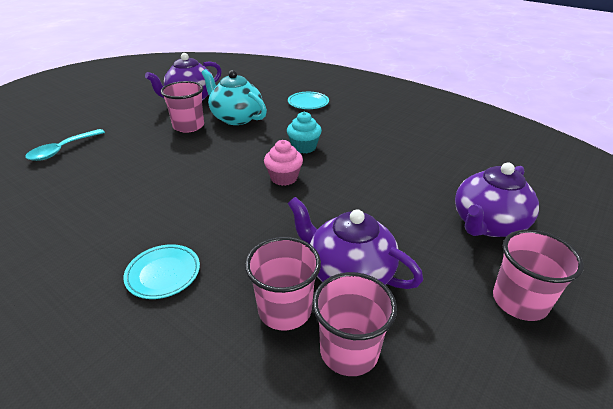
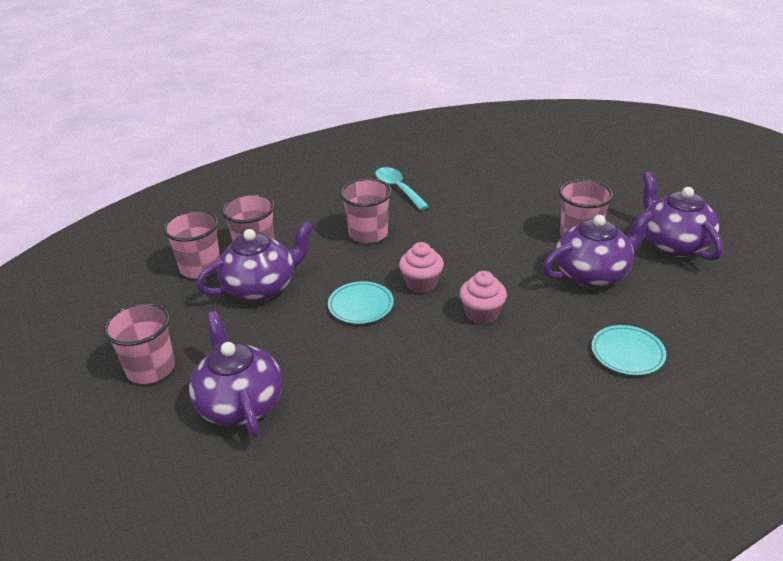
camera: 115 degrees right, 0 degrees up
turquoise spoon [25,129,105,161] -> turquoise spoon moved to [375,167,429,210]
turquoise plate [123,244,200,299] -> turquoise plate moved to [328,281,394,324]
turquoise teapot [202,69,267,125] -> purple teapot [543,210,653,288]
turquoise cupcake [287,112,322,153] -> pink cupcake [460,271,507,324]
none -> pink cup [340,178,392,243]

